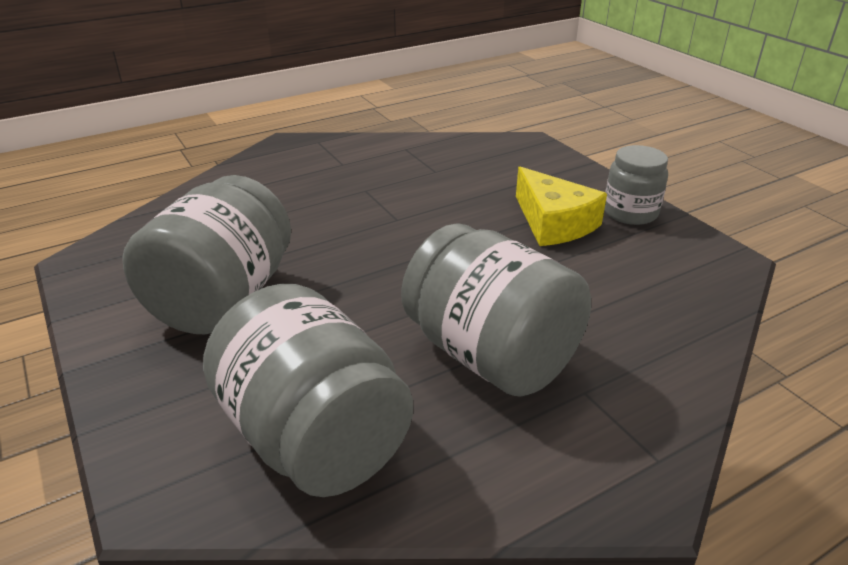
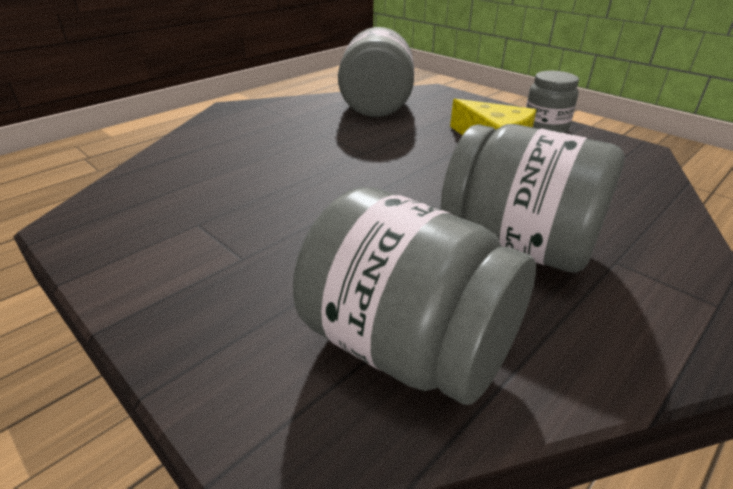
camera: 15 degrees left, 0 degrees up
grey jar [122,175,291,334] -> grey jar moved to [338,27,414,117]

